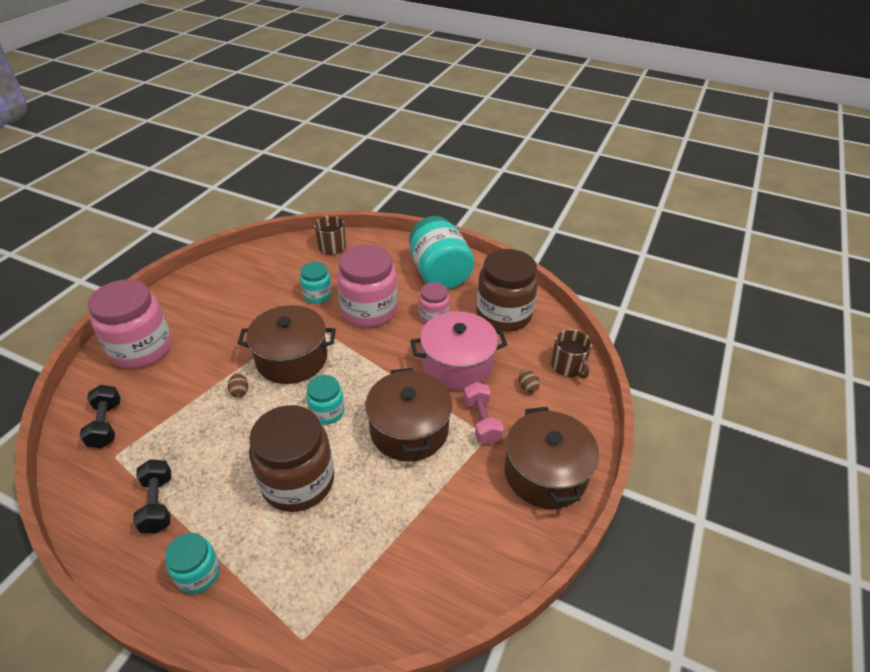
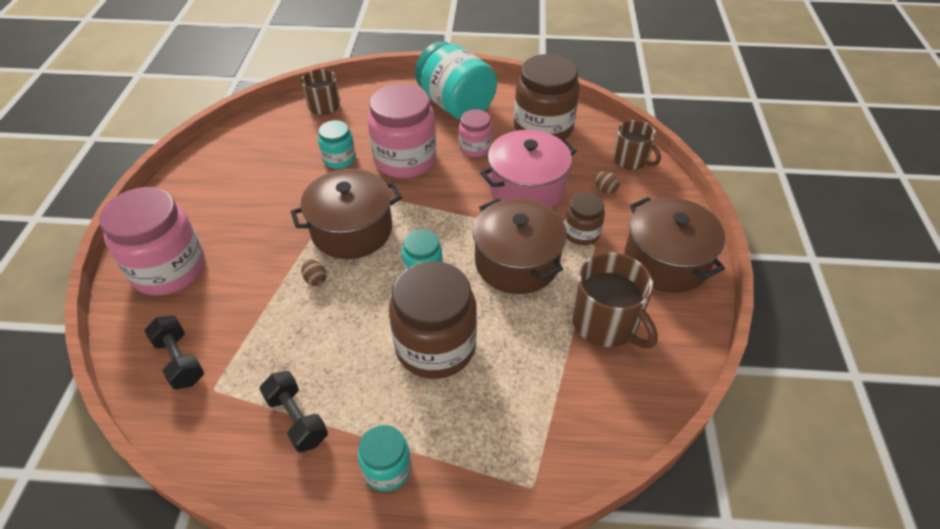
camera: 20 degrees left, 5 degrees up
pink dumbbell [464,382,504,444] -> brown jar [564,192,605,245]
none -> brown mug [572,252,658,349]

